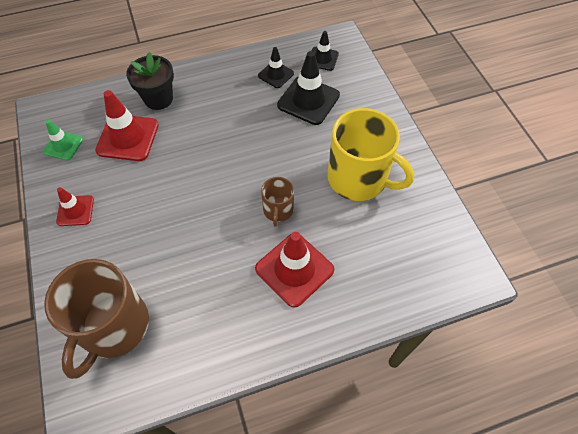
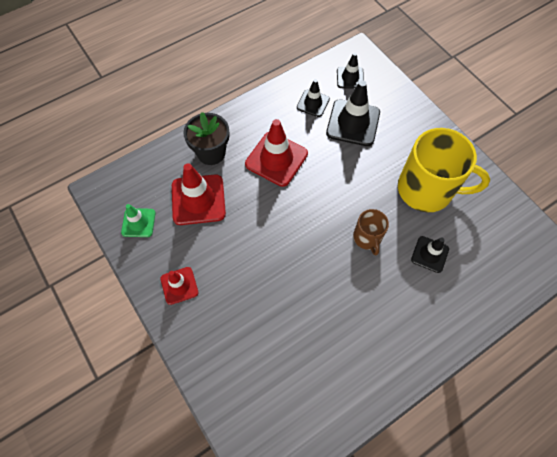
camera: 15 degrees left, 5 degrees up
brown mug [44,259,149,379] -> none
red traffic cone [255,232,334,308] -> red traffic cone moved to [245,119,308,187]
none -> black traffic cone [411,236,449,273]

